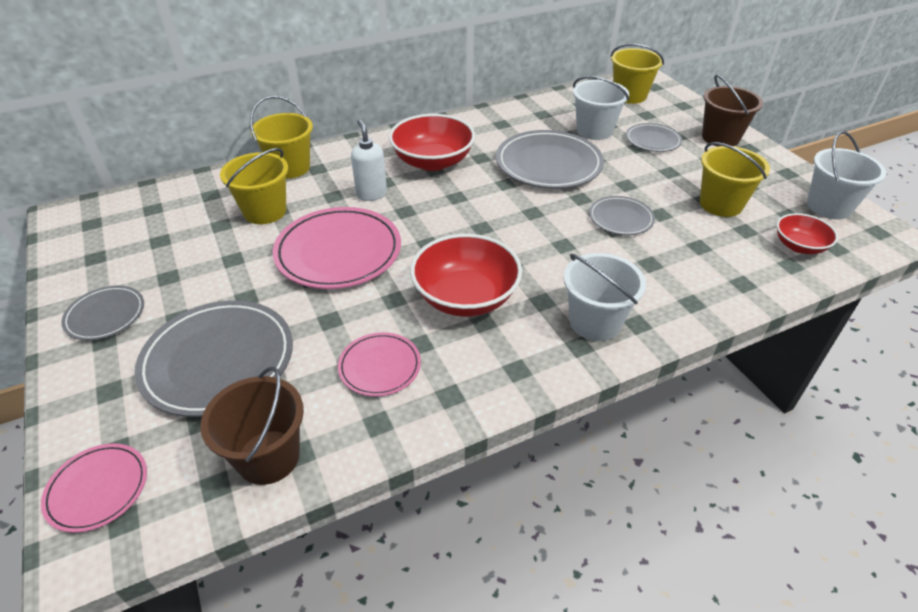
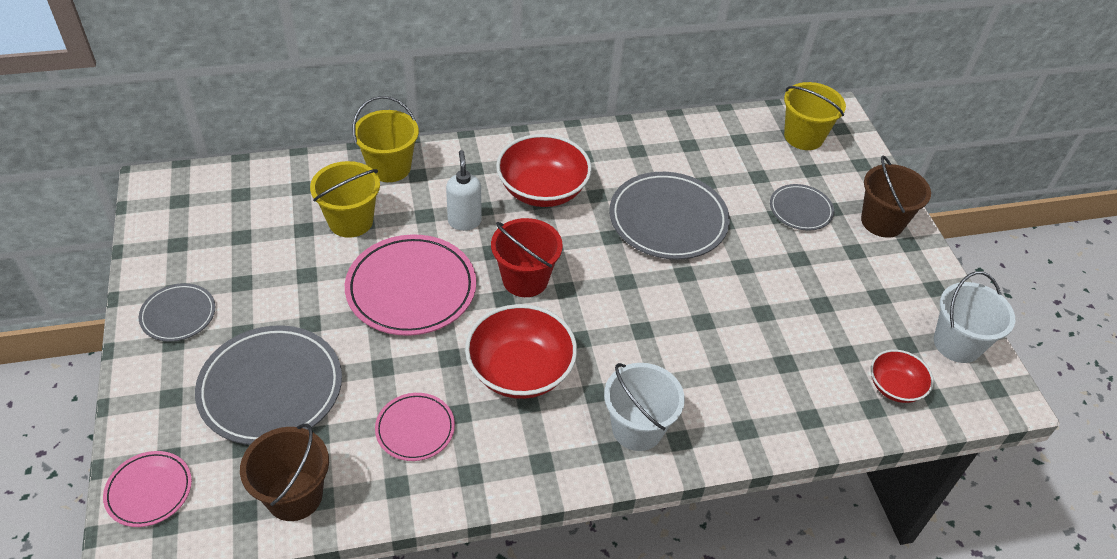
camera: 10 degrees right, 5 degrees up
white bucket [573,76,629,140] -> none
grey plate [589,196,655,235] -> none
yellow bucket [700,142,770,217] -> none
none -> red bucket [491,218,563,297]

